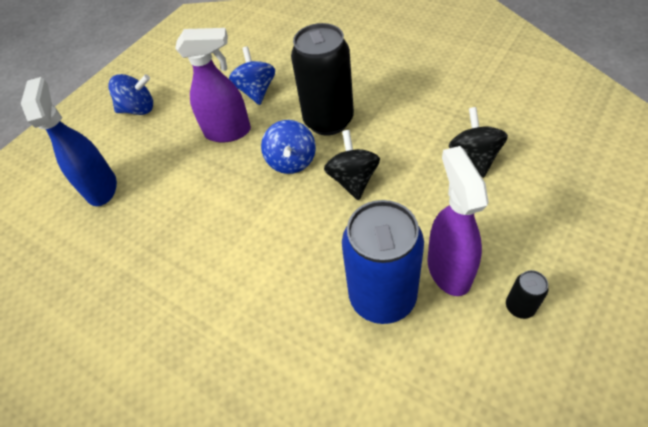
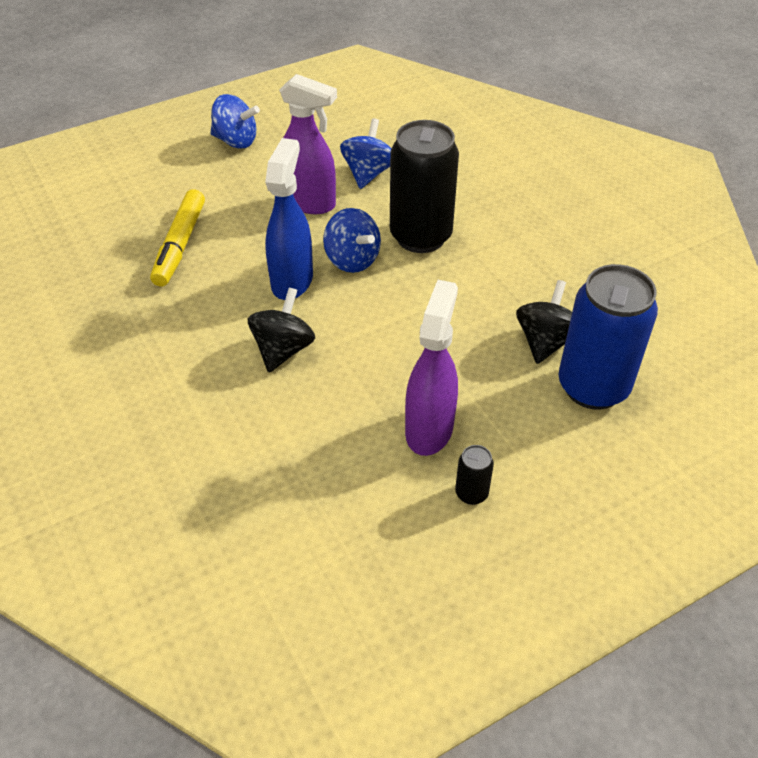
camera: 20 degrees right, 5 degrees down
blue spray bottle [21,77,117,206] -> blue spray bottle moved to [265,138,313,300]
blue spinning top [261,120,316,174] -> blue spinning top turned 60 degrees counterclockwise [323,208,381,273]
black spinning top [324,130,380,200] -> black spinning top moved to [248,288,315,372]
blue can [342,200,424,324] -> blue can moved to [558,264,658,410]
none -> yellow marker [150,189,205,287]

